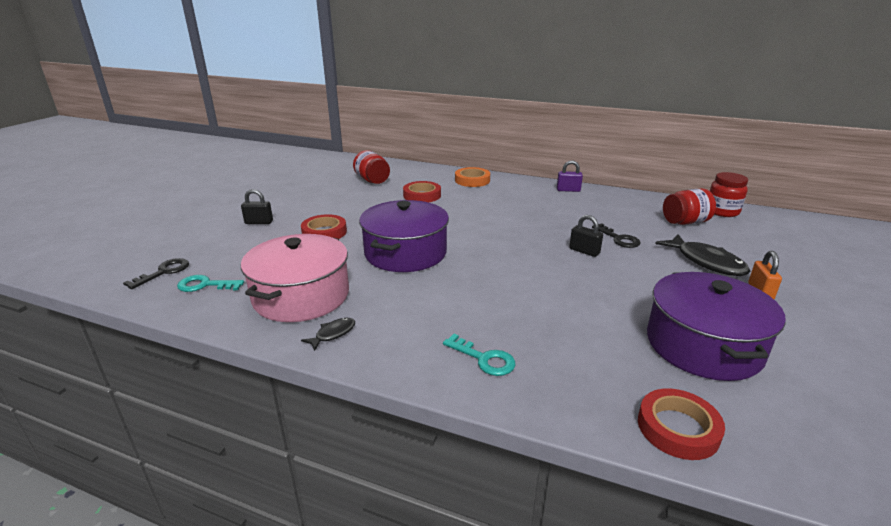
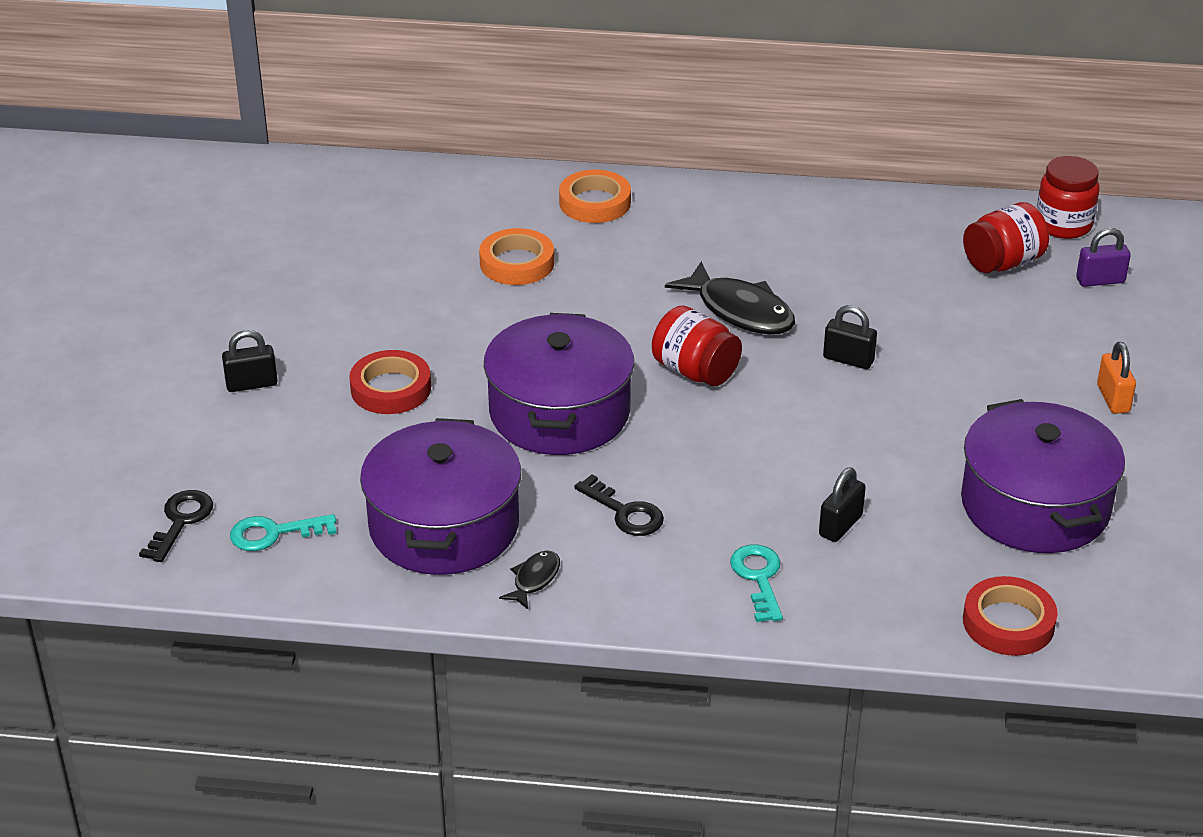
camera: 15 degrees left, 10 degrees up
pink pot [241,234,349,322] -> purple pot [360,418,521,575]
red jar [353,150,390,184] -> red jar moved to [652,306,742,386]
red tape [403,181,441,202] -> orange tape [479,228,554,285]
turquoise key [443,334,516,376] -> turquoise key turned 120 degrees counterclockwise [730,544,783,622]
purple padlock [557,160,583,192] -> purple padlock moved to [1076,228,1131,287]
black key [592,223,641,248] -> black key moved to [574,475,664,536]
black fish [655,234,750,276] -> black fish moved to [665,261,795,334]
none -> black padlock [819,467,866,542]

